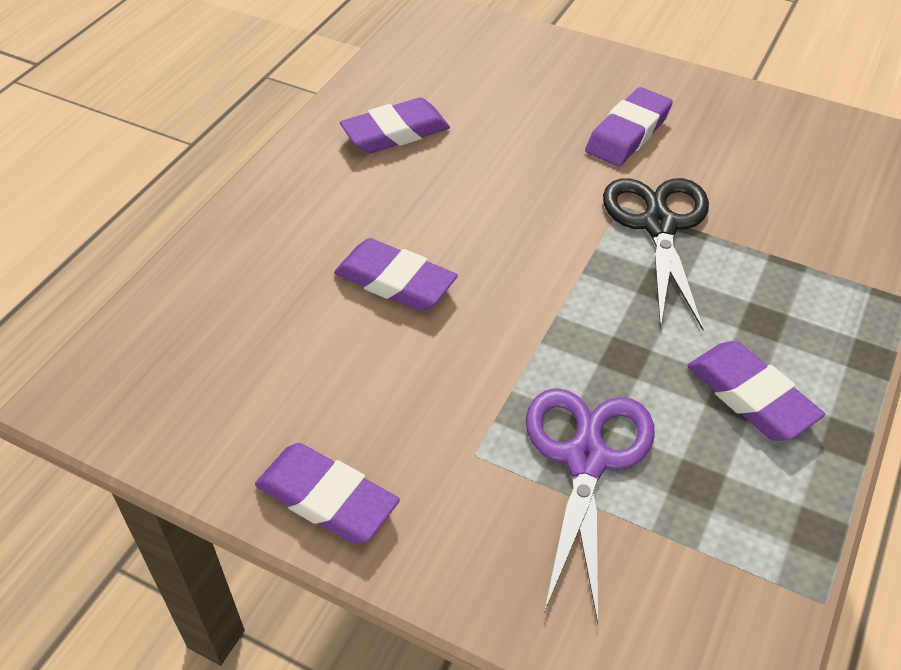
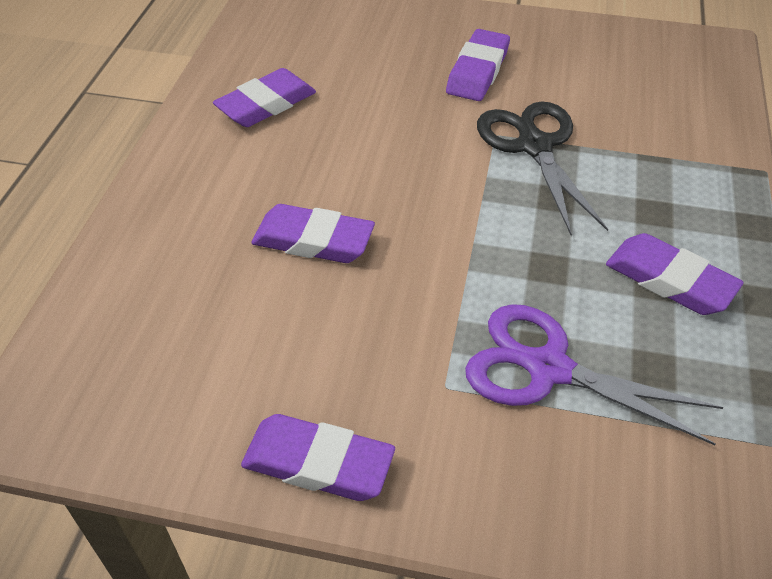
camera: 15 degrees left, 0 degrees up
purple scissors [526,388,655,624] -> purple scissors turned 60 degrees counterclockwise [465,304,724,445]

